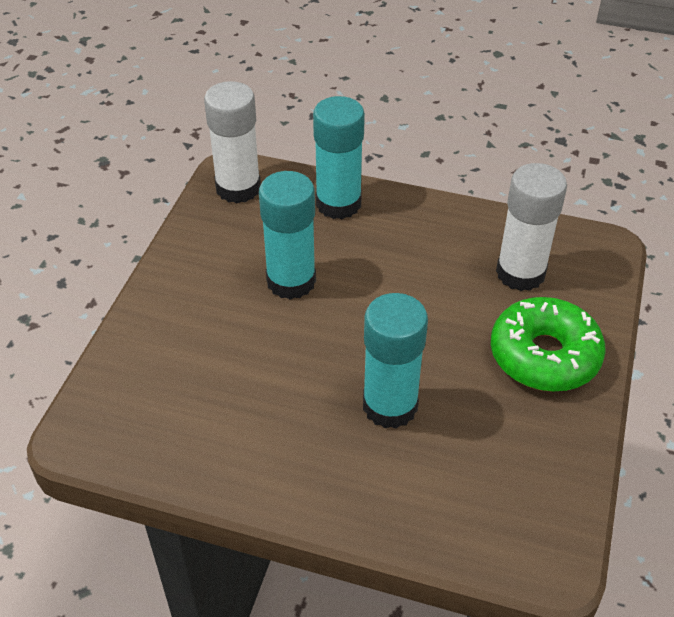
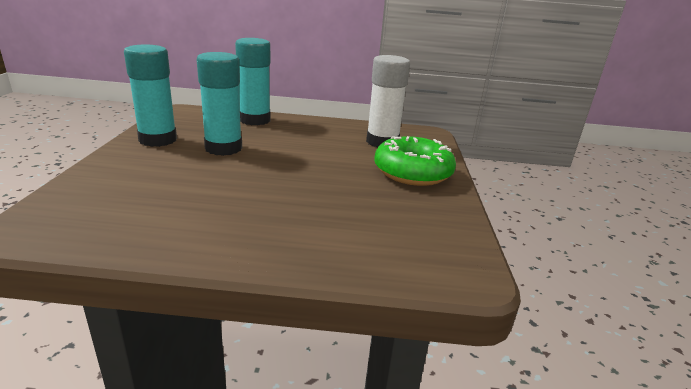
camera: 15 degrees left, 20 degrees down
white glue stick [204,81,261,203] -> none
turquoise glue stick [363,293,428,429] -> turquoise glue stick moved to [124,45,177,147]

